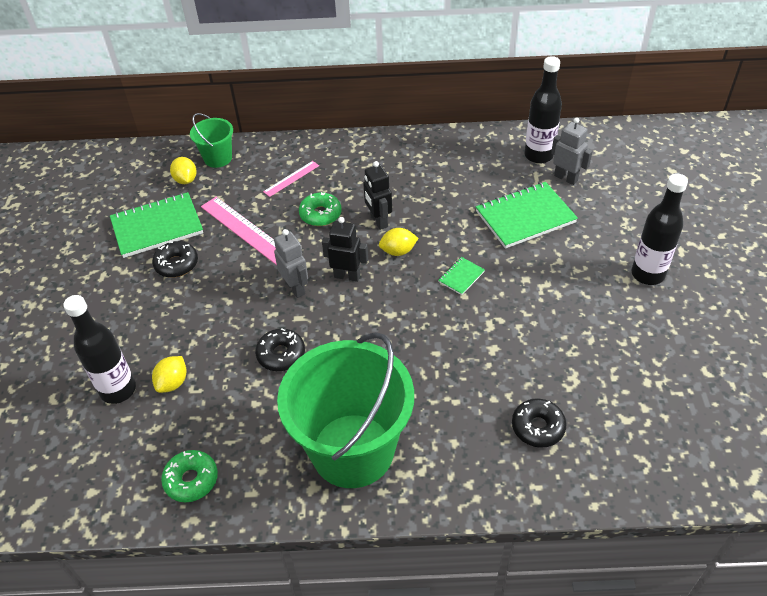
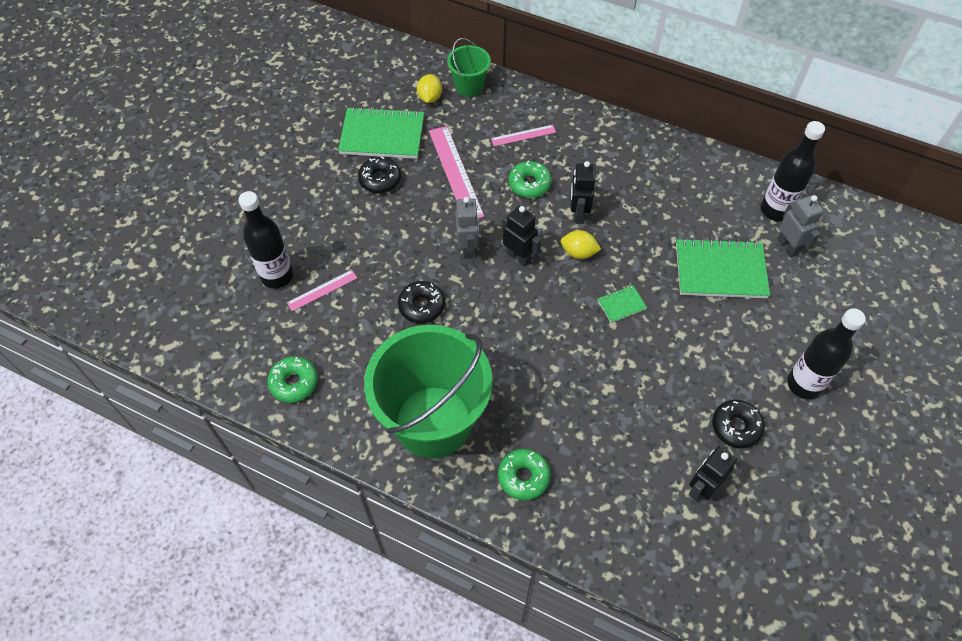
camera: 25 degrees right, 10 degrees up
yellow lemon [152,356,187,393] -> pink ruler [287,270,357,311]
black donut [512,398,567,448] -> black donut moved to [712,400,765,448]
none -> green donut [498,449,551,500]
none -> black robot [689,446,737,503]

